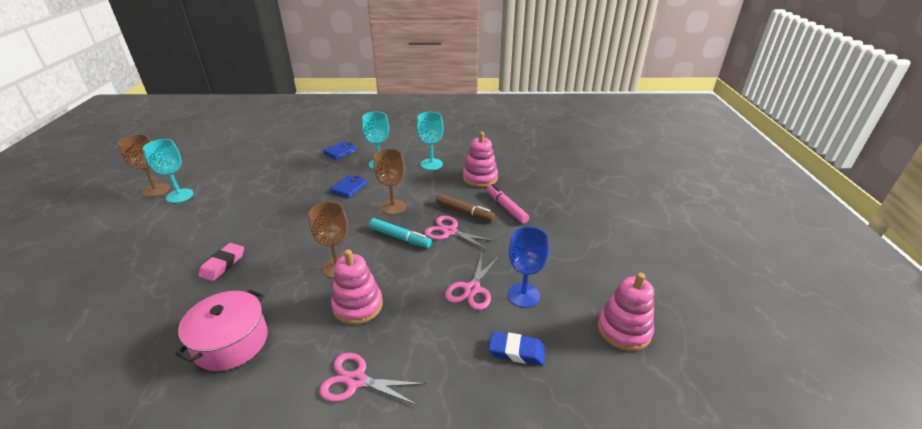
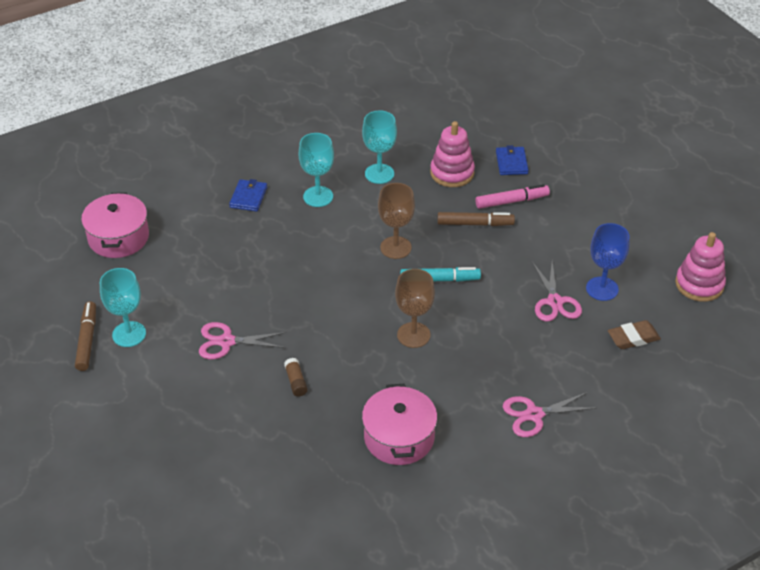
camera: 30 degrees left, 10 degrees up
brown goblet [118,134,170,197] -> brown marker [75,301,96,371]
pink eraser [198,243,244,281] -> brown glue stick [284,358,308,397]
blue wallet [330,175,367,198] -> blue wallet moved to [496,145,529,175]
pink stacking toy [331,249,383,325] -> none
pink scissors [424,216,496,251] -> pink scissors moved to [199,322,287,359]
pink marker [487,184,529,224] -> pink marker turned 135 degrees clockwise [475,184,550,209]
blue eraser [488,331,545,365] -> brown eraser [608,320,661,349]
none -> pink pot [81,192,149,258]

